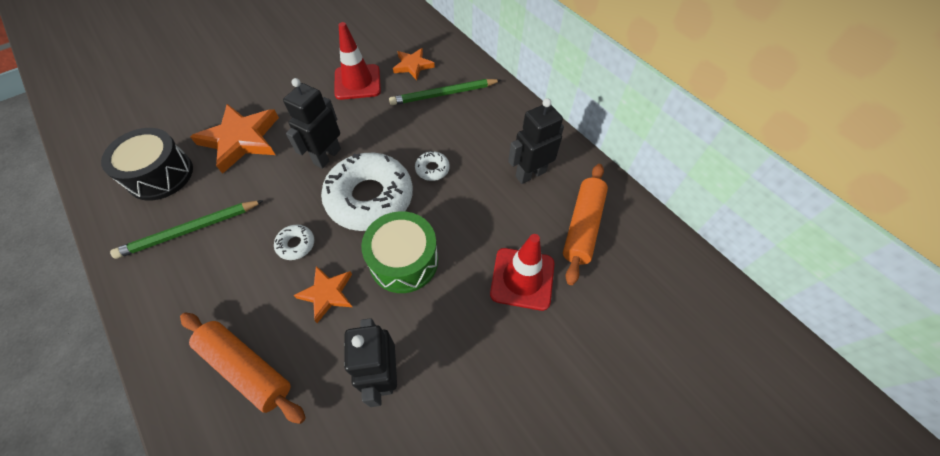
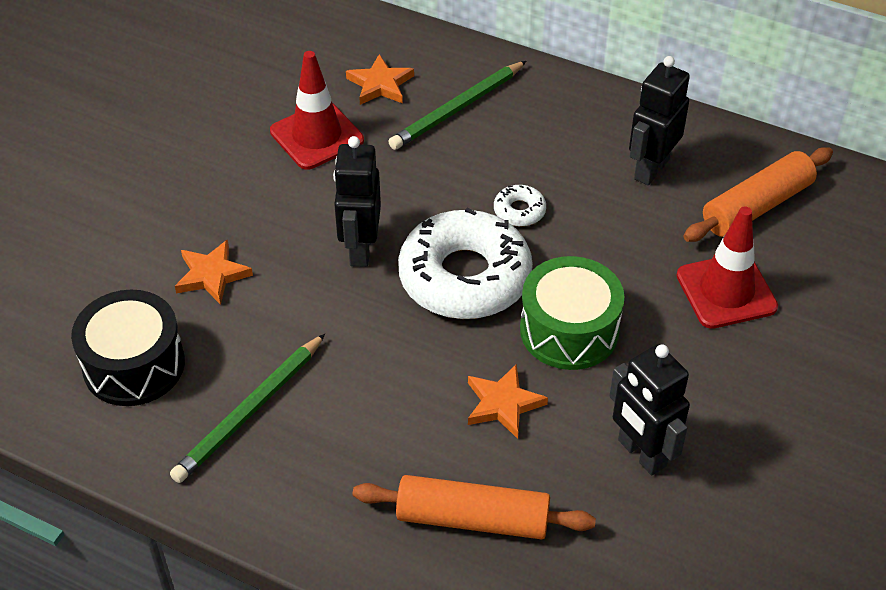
camera: 25 degrees left, 10 degrees down
orange star [190,104,279,174] -> orange star [175,239,253,305], size x0.57
white donut [274,225,314,260] -> none
orange rolling pin [563,164,608,285] -> orange rolling pin turned 60 degrees clockwise [683,147,833,242]

